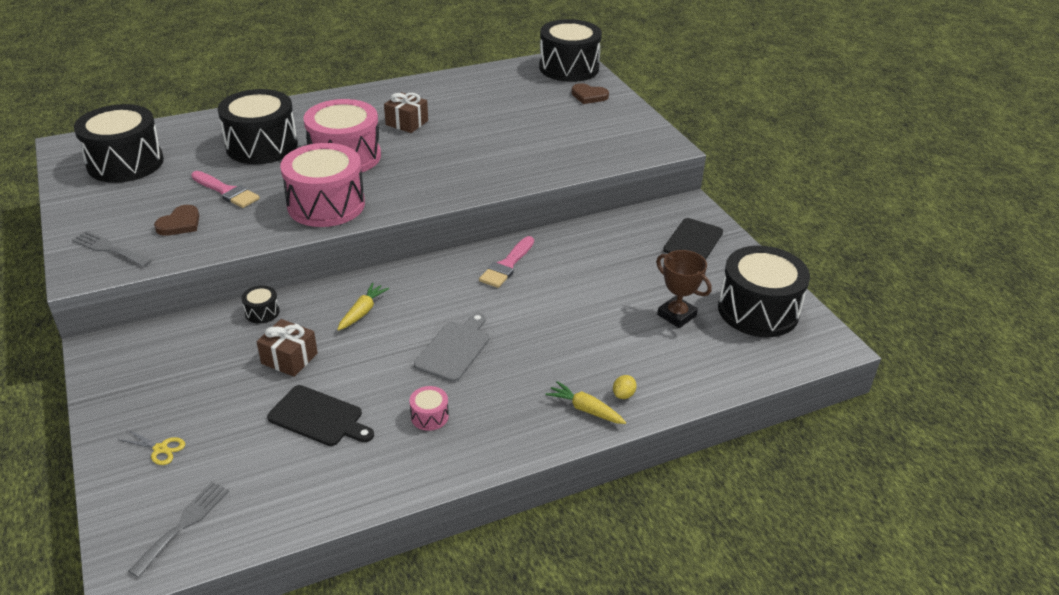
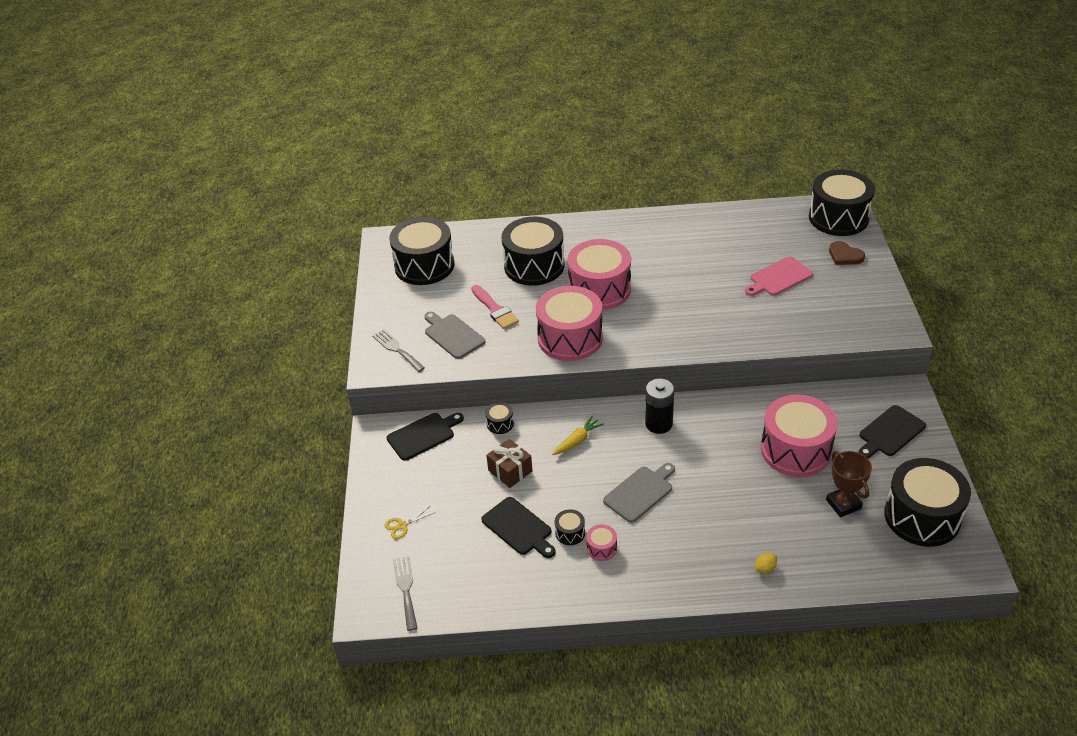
camera: 25 degrees right, 5 degrees up
yellow scissors [120,429,185,465] -> yellow scissors turned 105 degrees clockwise [385,507,434,539]
grey fork [128,482,229,578] -> grey fork turned 60 degrees counterclockwise [393,556,417,631]
brown heart [154,205,199,236] -> grey cutting board [424,312,485,359]
brown gift [384,92,428,133] -> none
pink brush [479,236,534,288] -> none
yellow carrot [546,381,626,424] -> none
none -> black cutting board [387,413,464,461]
none -> black drum [555,509,585,545]
none -> black battery [645,379,674,434]
none -> pink cutting board [745,256,813,296]
none -> pink drum [761,395,837,477]

